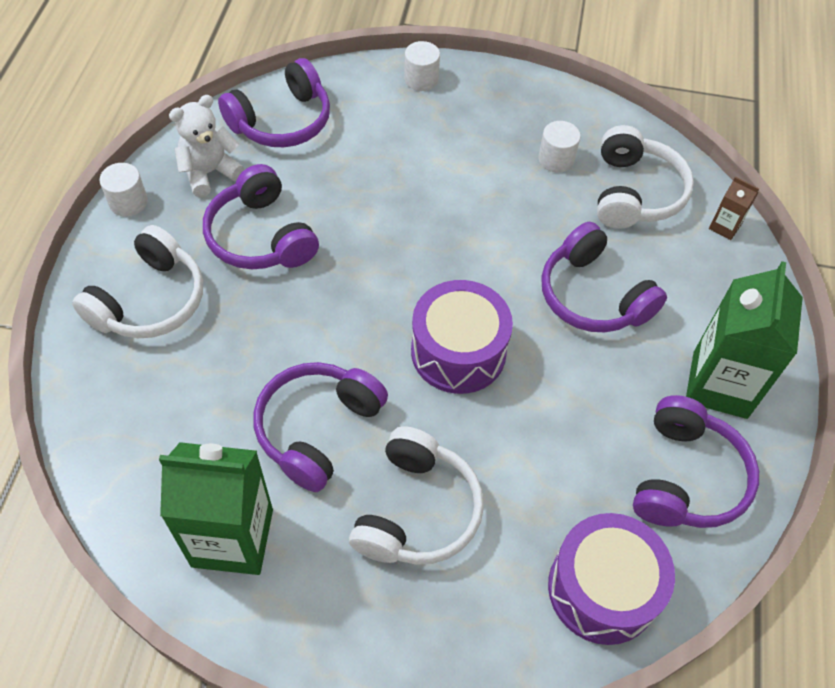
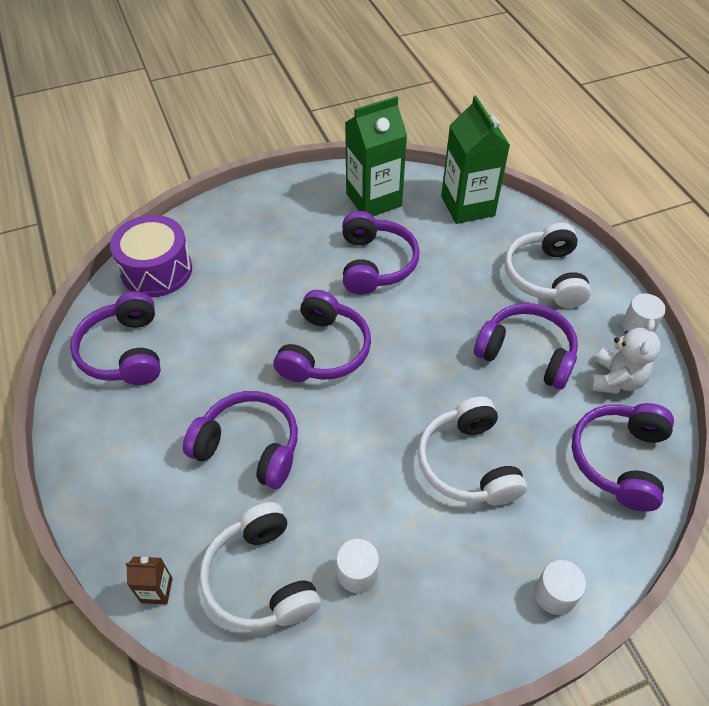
camera: 150 degrees right, 5 degrees down
white headphones [349,426,484,565] -> white headphones moved to [418,396,527,505]
purple drum [411,280,513,394] -> purple headphones [273,290,371,382]
green carton [686,261,803,419] -> green carton moved to [441,96,510,224]

